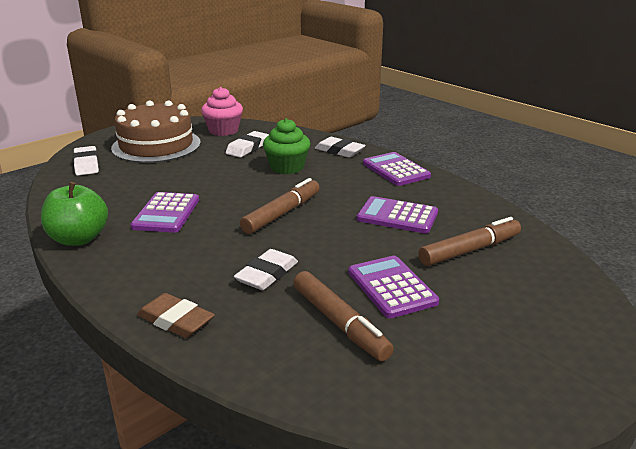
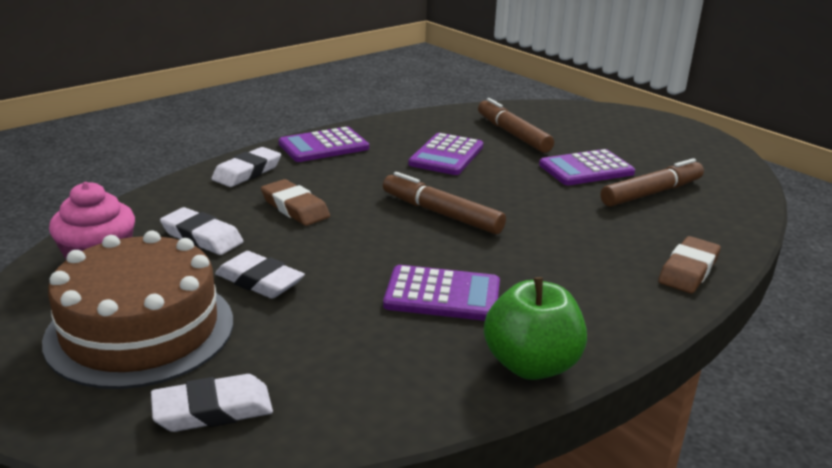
camera: 90 degrees left, 0 degrees up
white eraser [234,249,298,290] -> white eraser moved to [215,251,305,299]
green cupcake [263,118,310,174] -> brown eraser [261,179,330,226]

